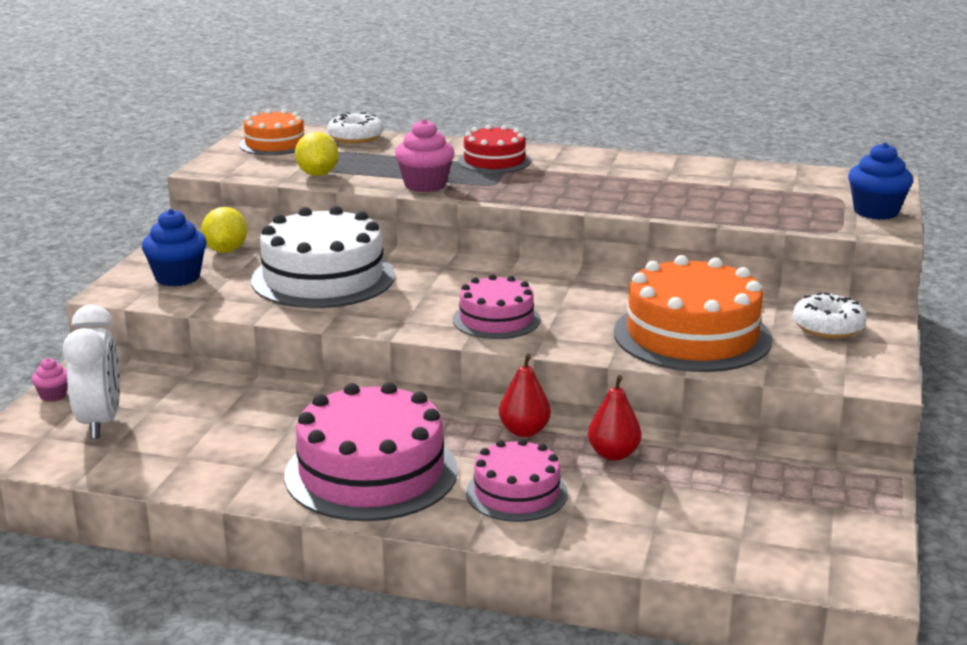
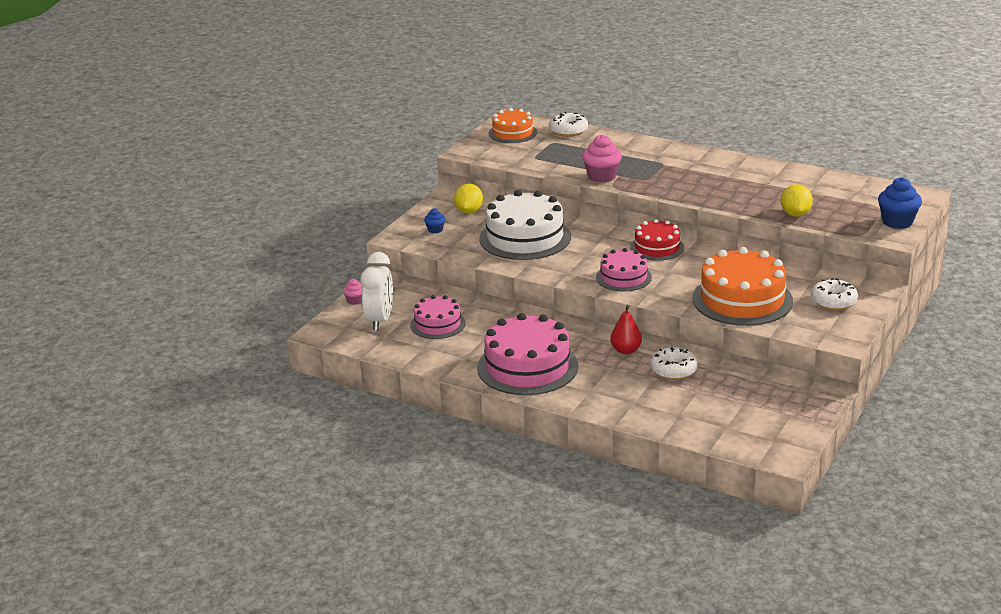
camera: 15 degrees right, 5 degrees up
blue cupcake [142,209,207,287] -> blue cupcake [424,208,445,233], size x0.53
yellow lemon [295,132,338,176] -> yellow lemon moved to [781,184,813,217]
red cake [458,125,531,173] -> red cake moved to [630,219,684,261]
pink cake [466,438,568,522] -> pink cake moved to [410,295,466,339]
red pear [588,375,642,461] -> white donut [651,347,698,380]

